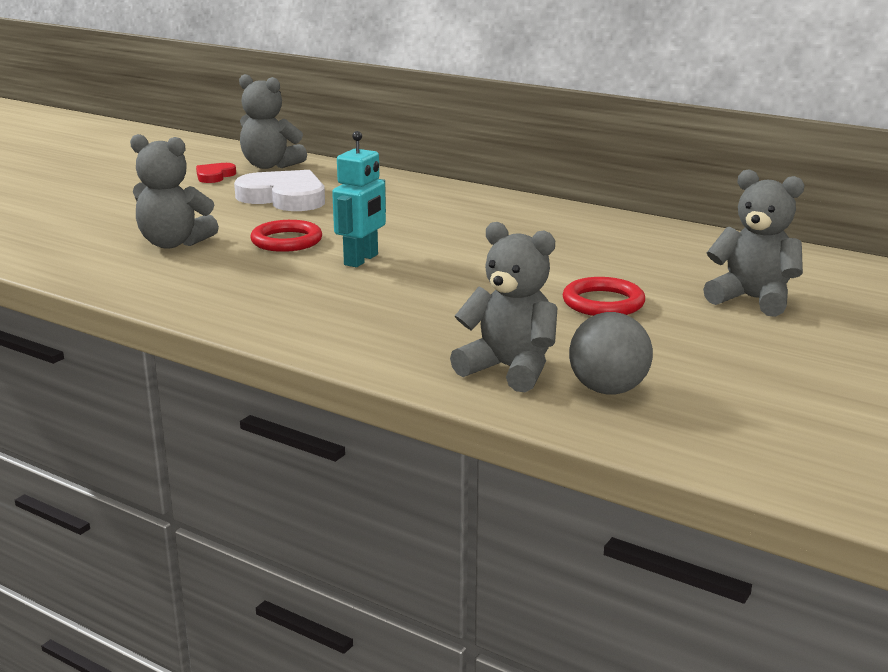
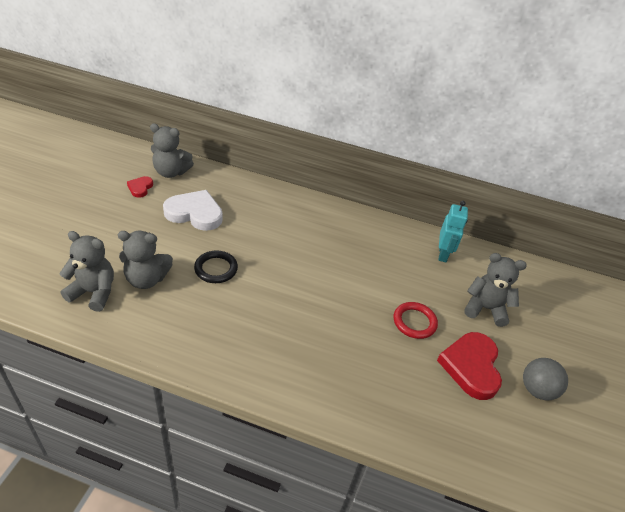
camera: 20 degrees left, 20 degrees up
red ring [250,220,322,252] -> black ring [194,250,238,283]
turquoise robot [332,131,386,267] -> turquoise robot moved to [439,201,468,262]
grey teddy bear [450,222,557,392] -> grey teddy bear moved to [59,231,114,312]
grey ball [569,312,653,394] -> grey ball moved to [523,358,568,400]
none -> red heart [437,332,502,400]

